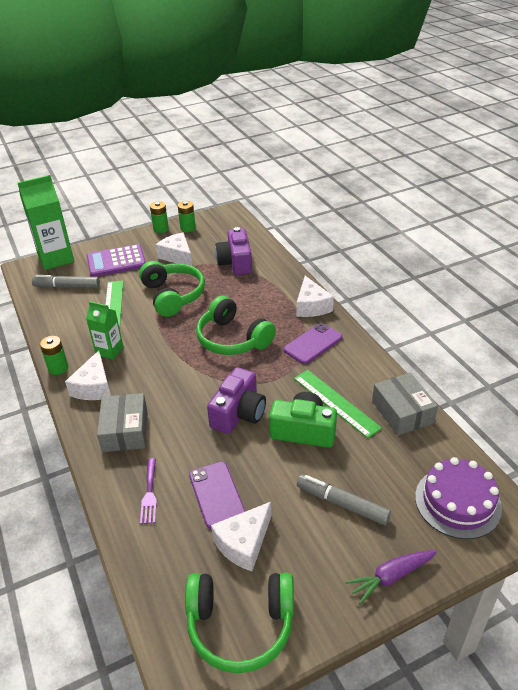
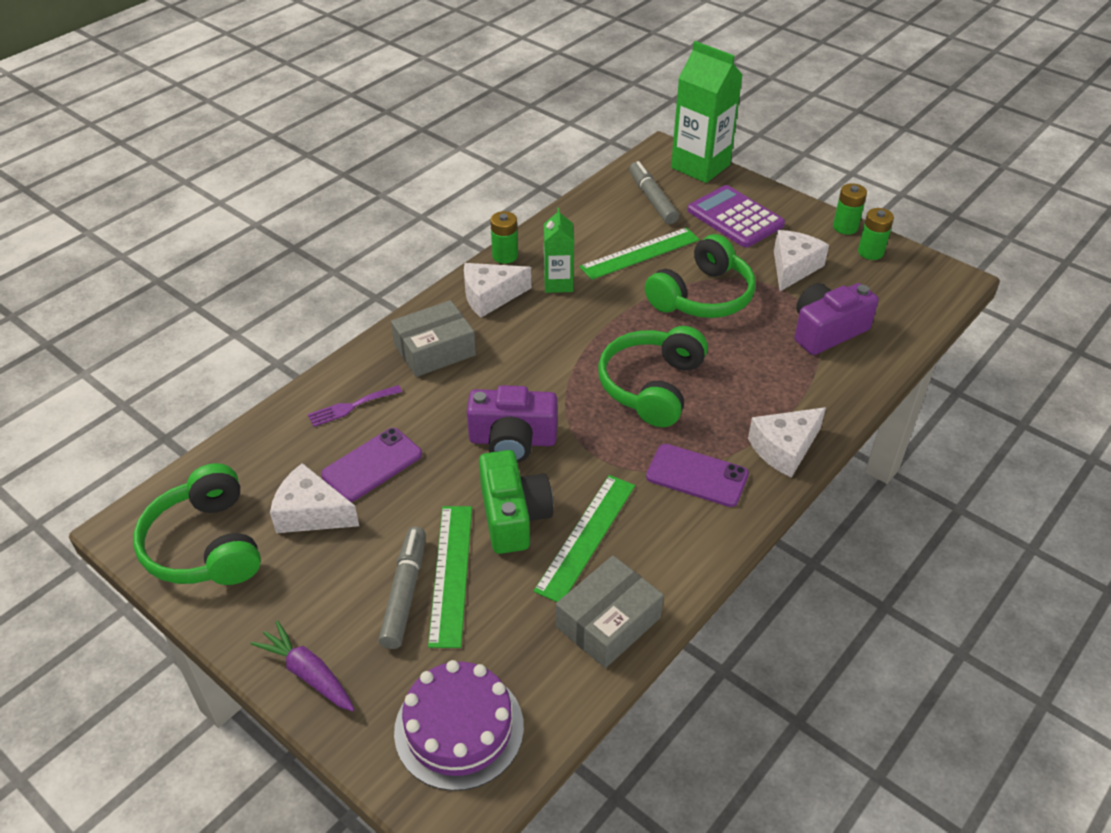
camera: 65 degrees right, 5 degrees up
none -> green ruler [428,506,472,648]

